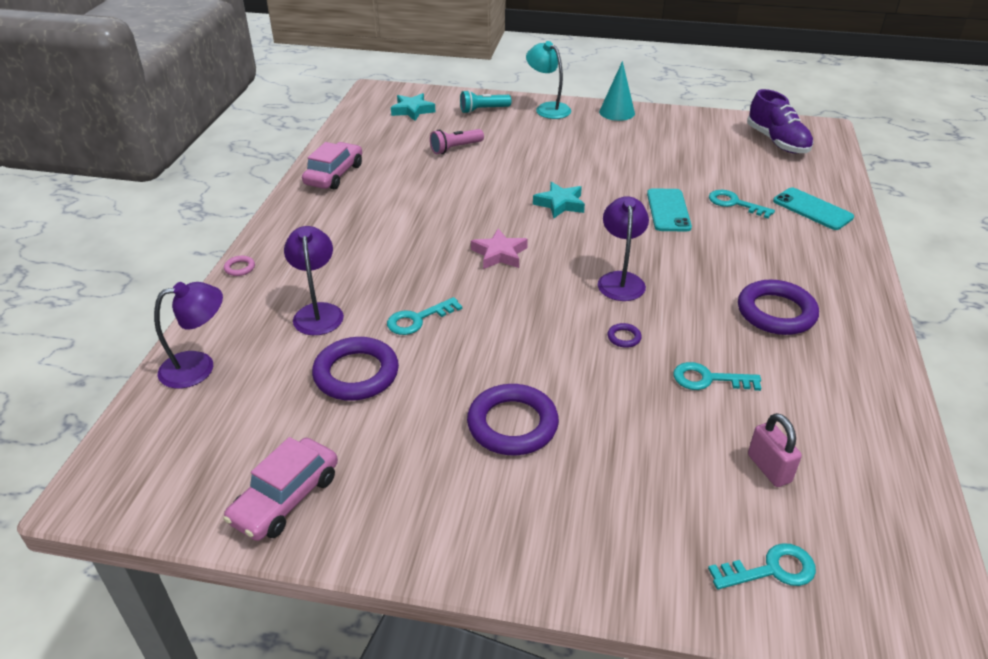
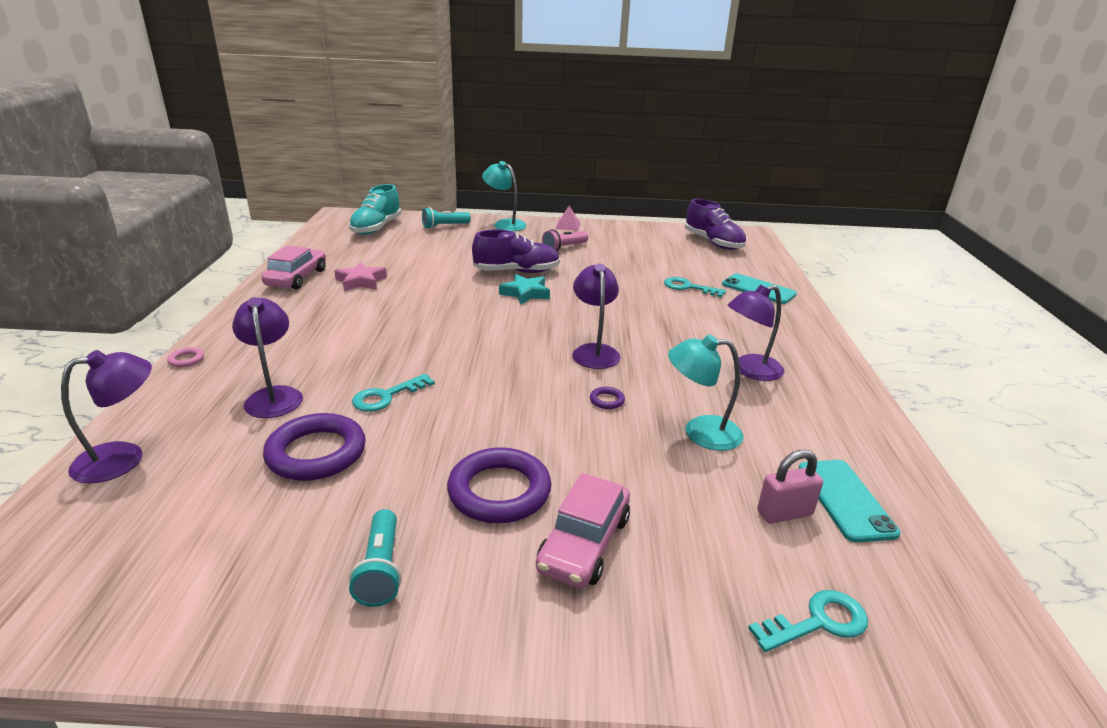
camera: 10 degrees left, 10 degrees down
pink car [223,437,338,541] -> pink car moved to [536,473,630,588]
turquoise star [391,93,435,121] -> turquoise shoe [349,184,401,235]
pink flashlight [430,129,484,154] -> pink flashlight moved to [542,229,588,251]
pink star [471,229,528,269] -> pink star moved to [335,262,387,291]
turquoise cone [599,61,635,121] -> pink pyramid [556,206,581,231]
turquoise phone [647,188,692,231] -> turquoise phone moved to [798,460,901,543]
turquoise key [673,362,761,391] -> turquoise lamp [668,334,744,451]
purple ring [738,280,819,335] -> purple lamp [728,285,785,381]
pink padlock [748,413,802,487] -> pink padlock turned 75 degrees counterclockwise [757,450,823,524]
none -> turquoise flashlight [349,509,402,607]
none -> purple shoe [472,230,560,273]

